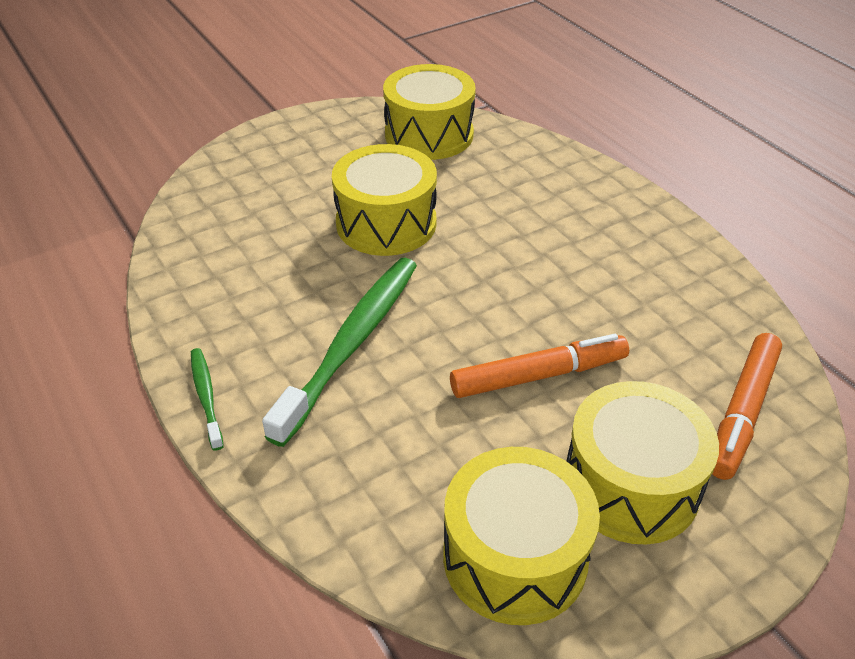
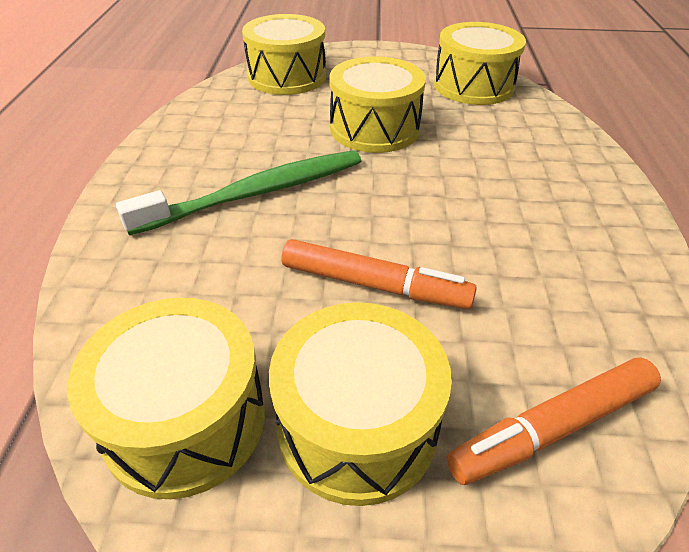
camera: 35 degrees right, 0 degrees up
green toothbrush [191,348,224,451] -> none
none -> yellow drum [242,14,326,95]

